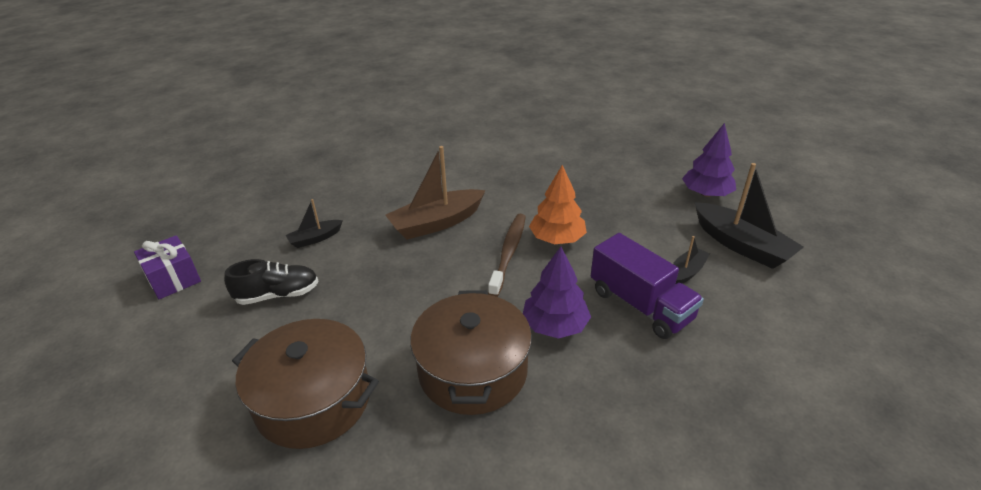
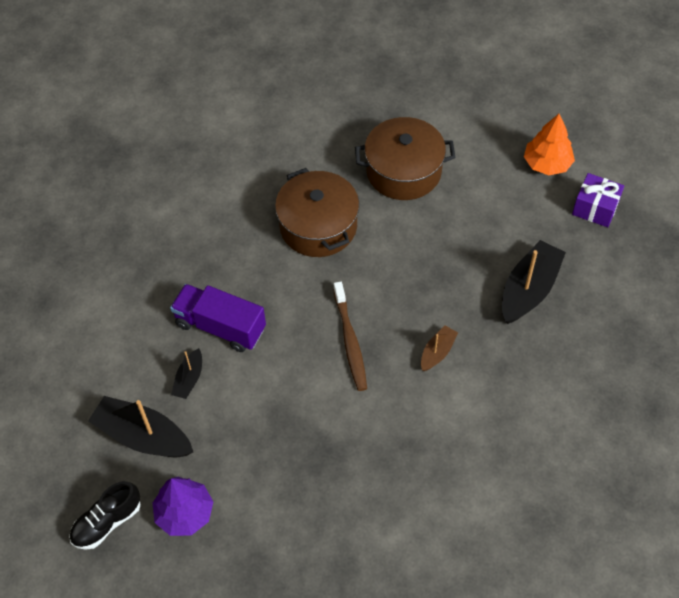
camera: 155 degrees right, 20 degrees up
black shoe [224,259,318,305] -> black shoe moved to [69,481,141,550]
black boat [286,199,343,248] -> black boat [502,240,566,324], size x1.90
brown boat [385,146,486,240] -> brown boat [421,326,458,371], size x0.53
purple tree [523,247,591,339] -> none
orange tree [529,165,587,244] -> orange tree moved to [524,114,575,175]

